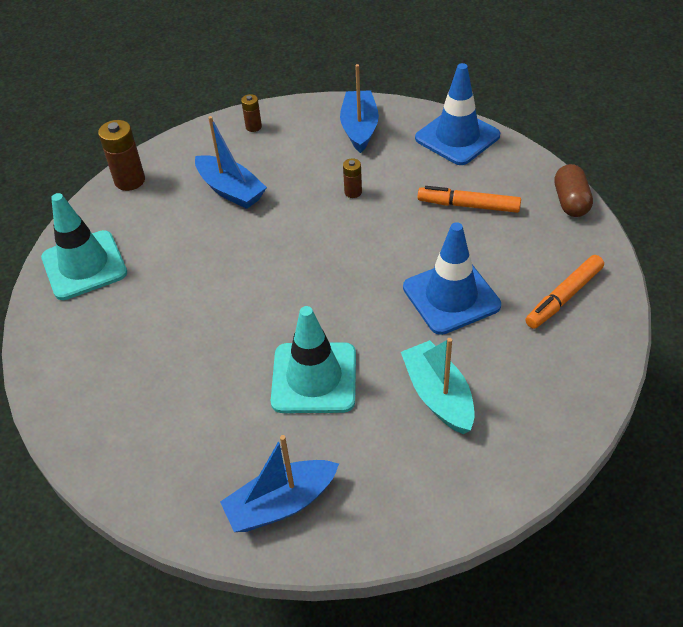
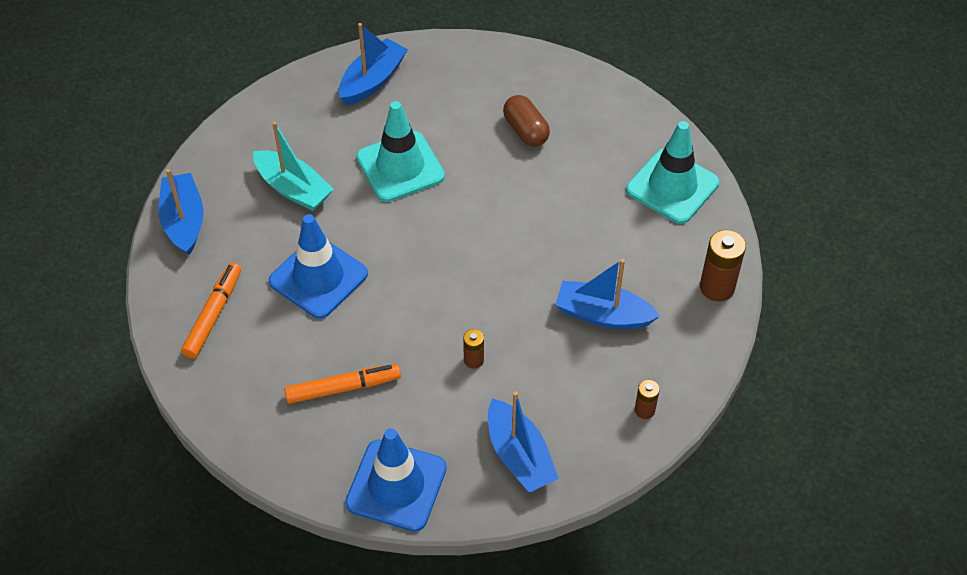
camera: 150 degrees right, 5 degrees up
brown capsule [554,164,593,217] -> brown capsule moved to [503,95,550,147]
none -> blue boat [158,169,203,256]

